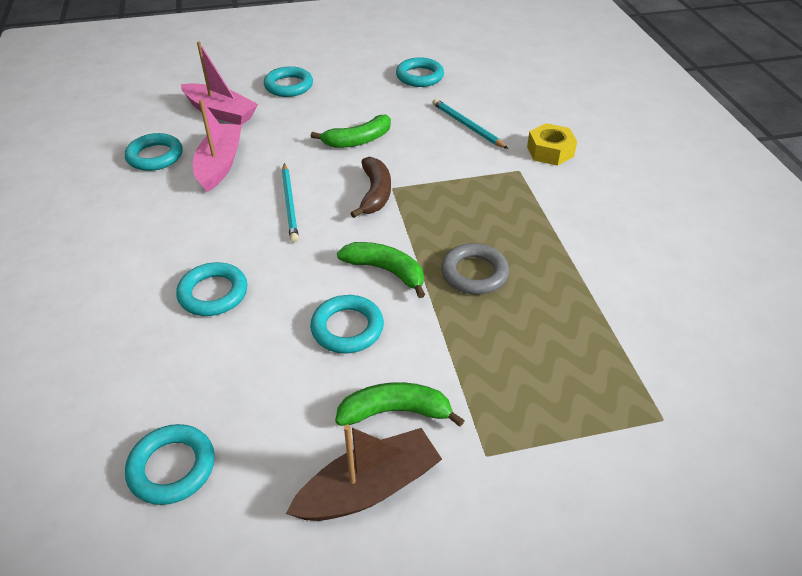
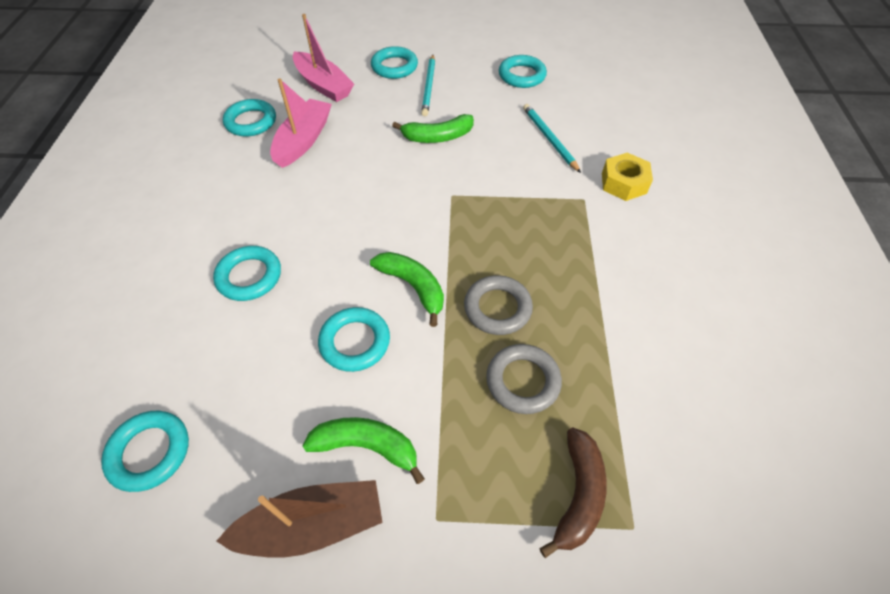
camera: 15 degrees right, 10 degrees up
turquoise pencil [282,163,299,243] -> turquoise pencil moved to [421,55,435,116]
brown banana [350,157,391,218] -> brown banana moved to [540,427,607,558]
none -> grey ring [486,344,562,414]

